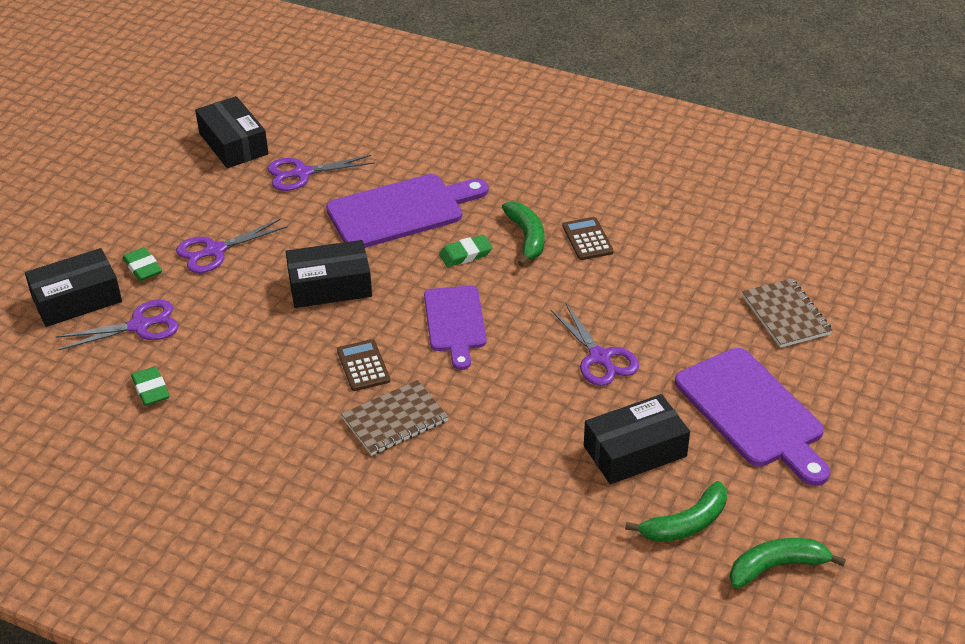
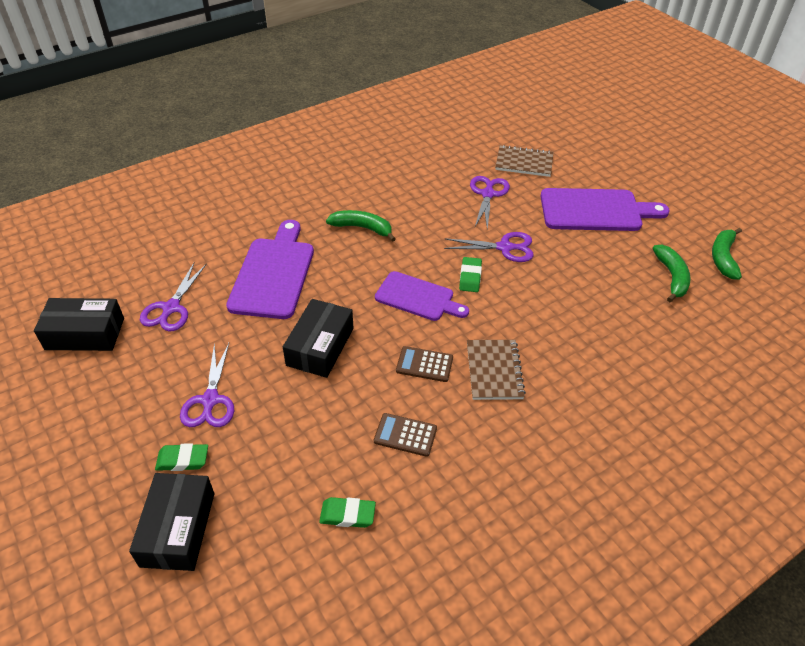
camera: 60 degrees left, 5 degrees up
purple scissors [56,300,179,350] -> purple scissors moved to [470,176,510,229]
green eraser [439,235,493,267] -> green eraser moved to [459,257,482,292]
brown calculator [562,217,614,260] -> brown calculator moved to [374,413,437,457]
black box [584,394,690,484] -> none

